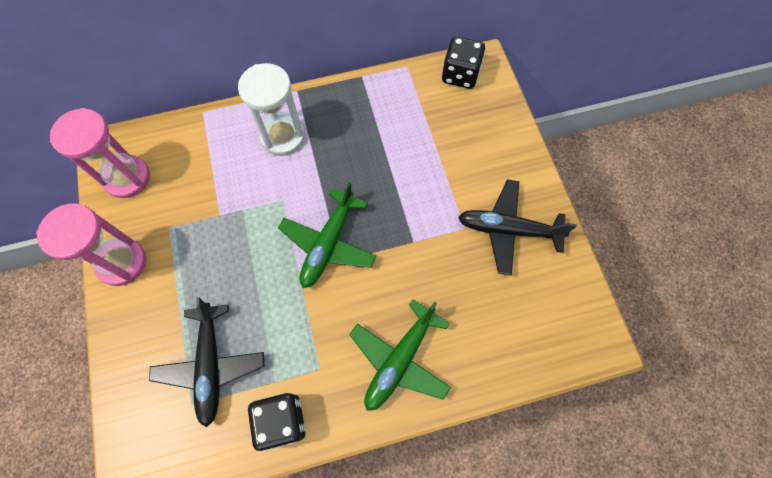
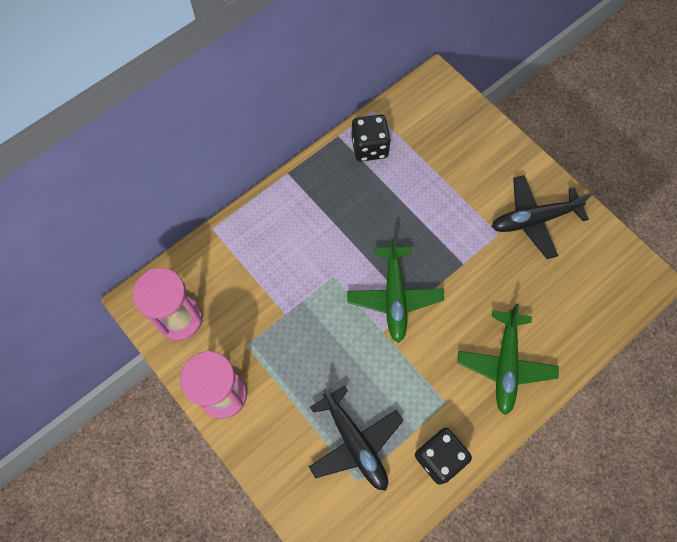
camera: 25 degrees left, 0 degrees up
white hourglass [238,63,305,156] -> none
black dice [442,36,485,89] -> black dice moved to [351,115,391,162]

